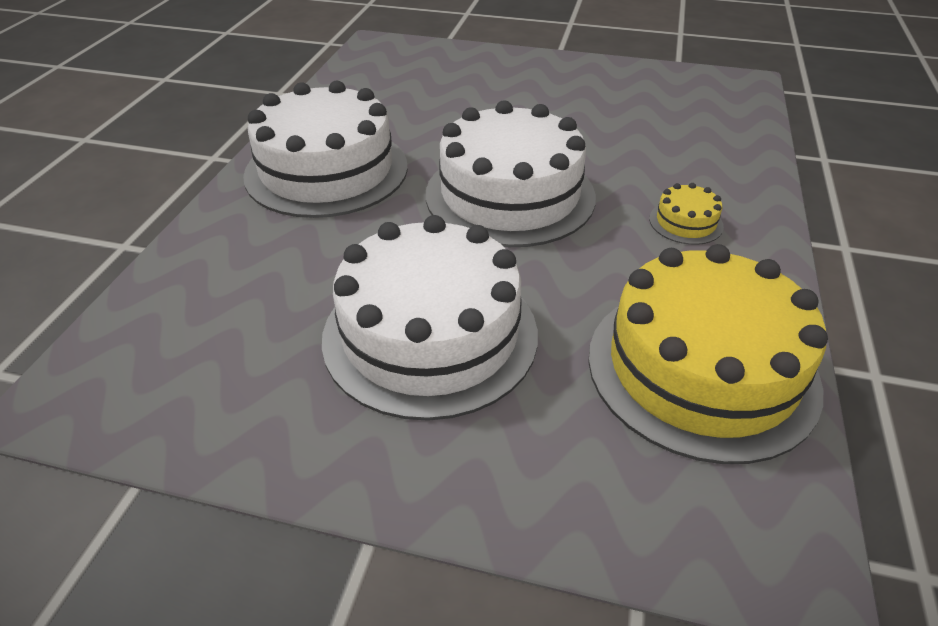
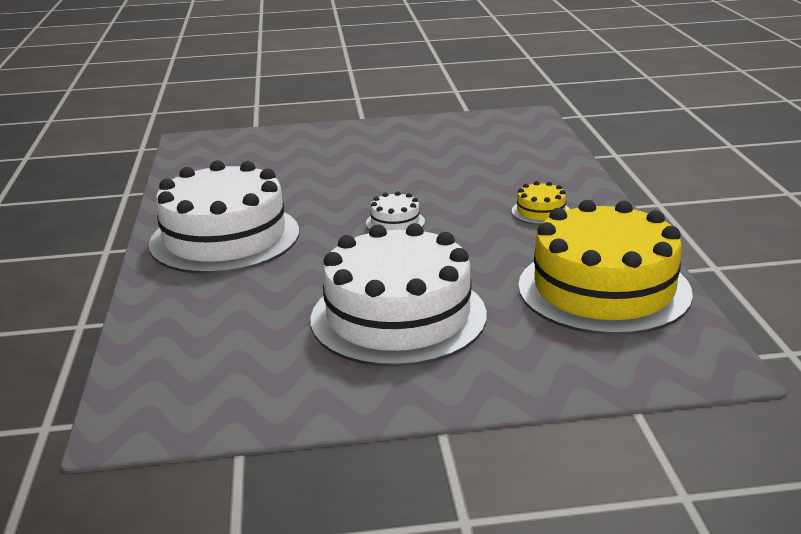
camera: 20 degrees left, 15 degrees down
white cake [426,100,596,247] -> white cake [366,191,425,230], size x0.41

